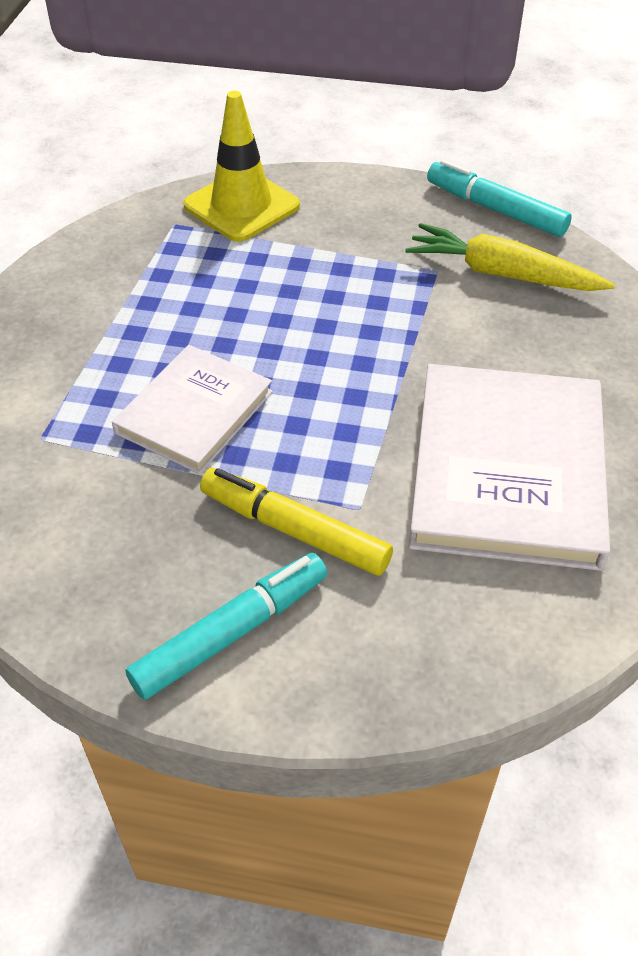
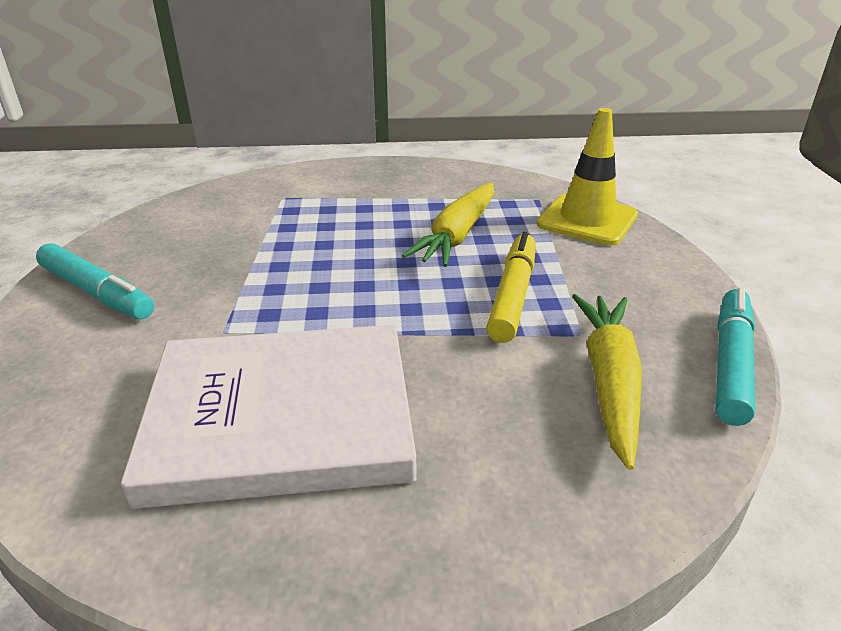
camera: 75 degrees right, 15 degrees down
white book [112,345,273,474] -> none
yellow marker [200,468,393,576] -> yellow marker moved to [486,232,536,343]
none -> yellow carrot [402,183,494,267]

